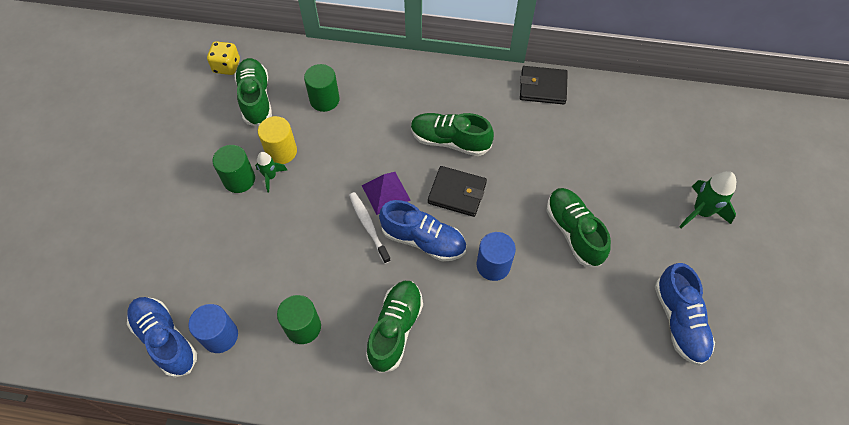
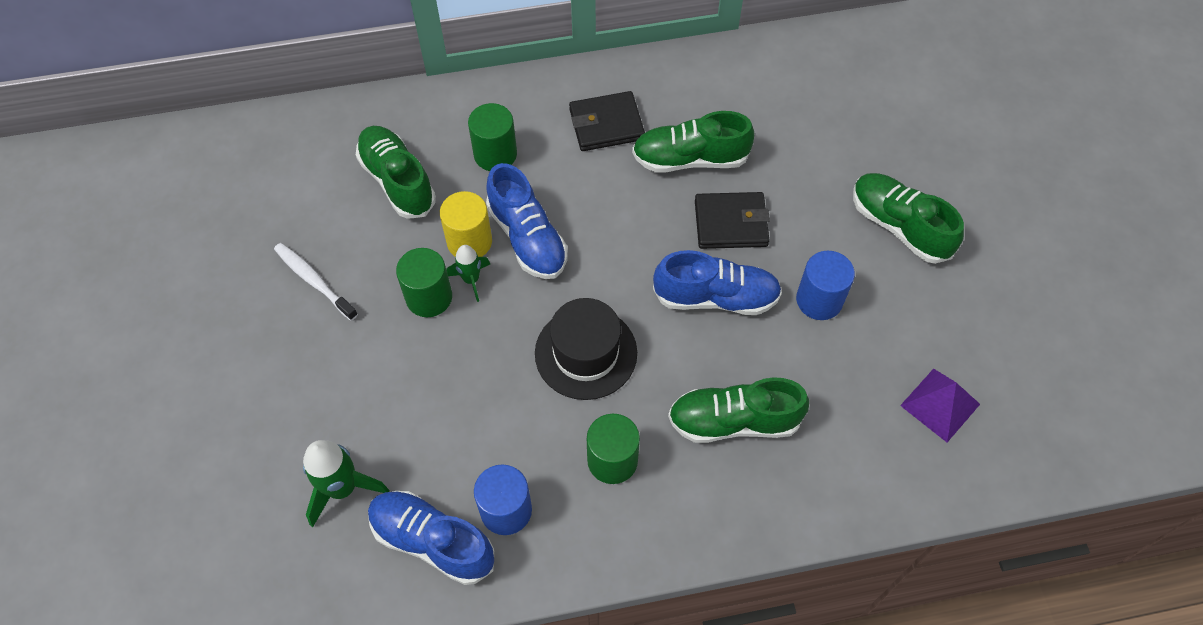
camera: 20 degrees left, 0 degrees up
yellow dice [207,41,240,75] -> none
white toothbrush [349,192,391,264] -> white toothbrush moved to [274,243,358,321]
purple pyramid [361,172,411,215] -> purple pyramid moved to [900,369,980,442]
green shoe [366,281,423,373] -> green shoe turned 90 degrees counterclockwise [668,377,809,443]
black wallet [520,66,568,105] -> black wallet moved to [569,91,645,151]
blue shoe [655,263,715,366] -> blue shoe moved to [486,163,568,279]
green rocket [679,171,736,228] -> green rocket moved to [303,440,389,527]
none -> black hat [535,298,637,400]

